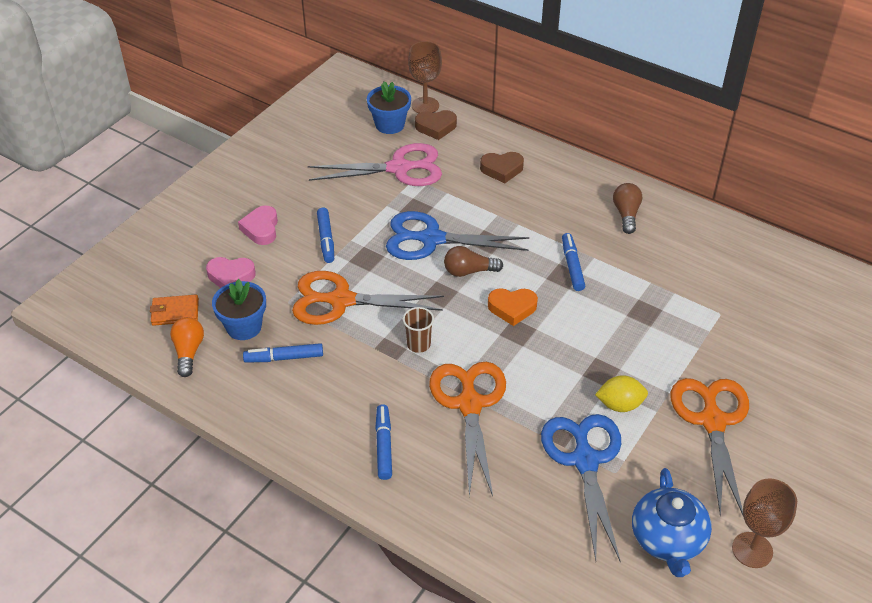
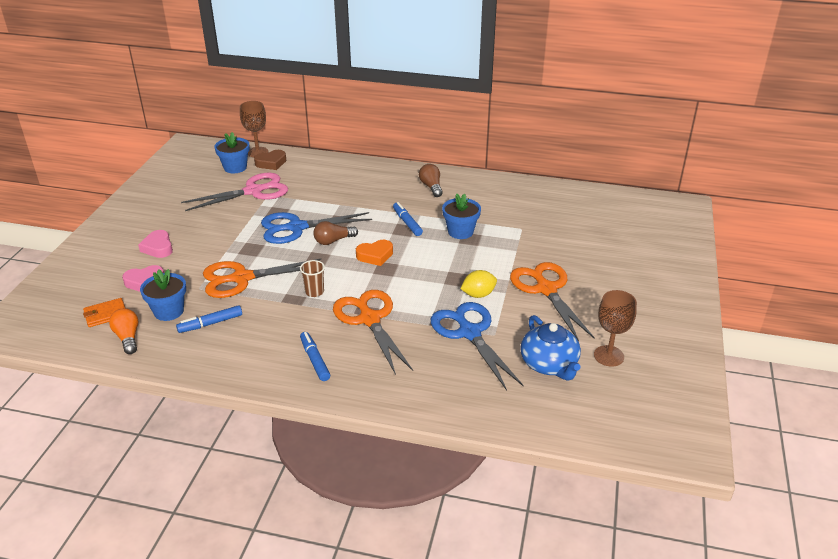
camera: 20 degrees left, 10 degrees down
blue marker [317,208,334,263] -> none
brown heart [480,152,524,183] -> none
none -> blue flower pot [442,193,481,239]

